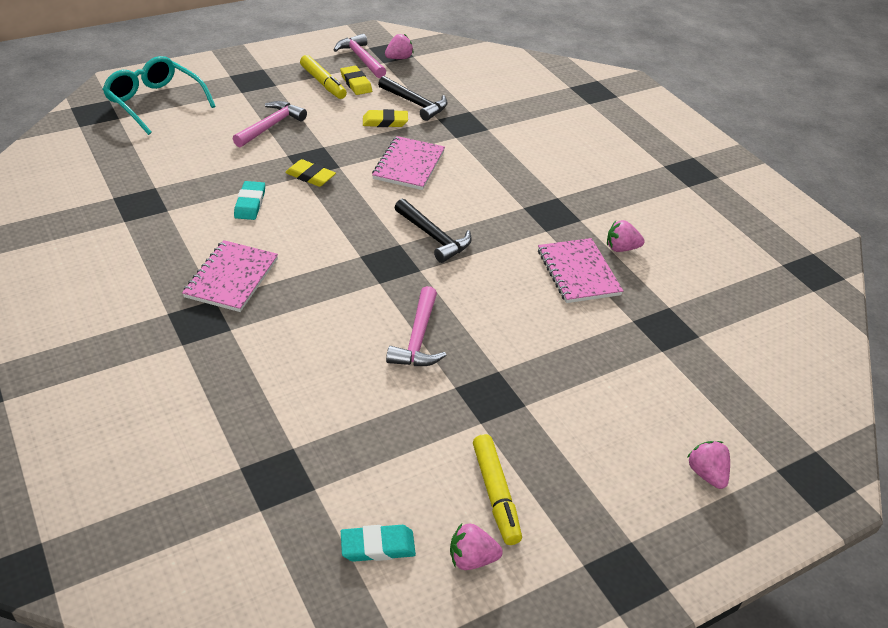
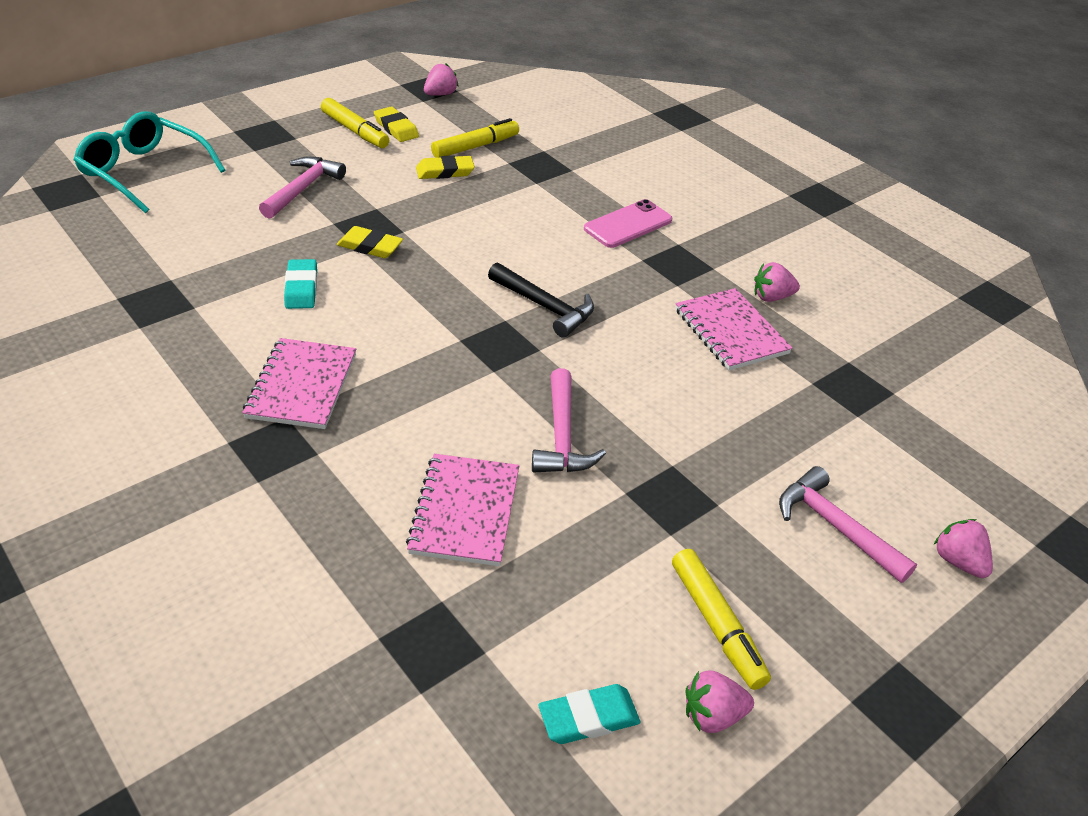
camera: 10 degrees left, 0 degrees up
pink hammer [334,34,386,78] -> pink hammer moved to [779,466,917,583]
pink notebook [372,136,445,190] -> pink notebook moved to [406,454,519,566]
black hammer [378,76,448,121] -> yellow marker [431,118,519,158]
none -> pink phone [584,199,672,248]

